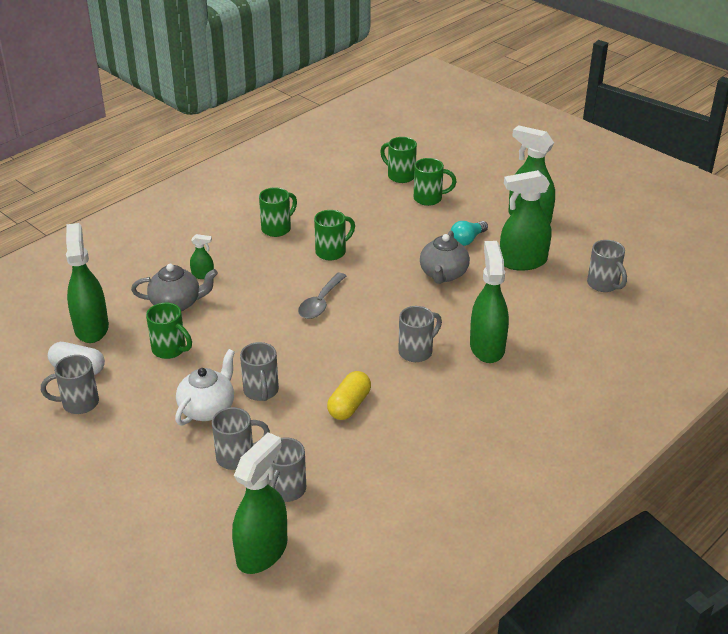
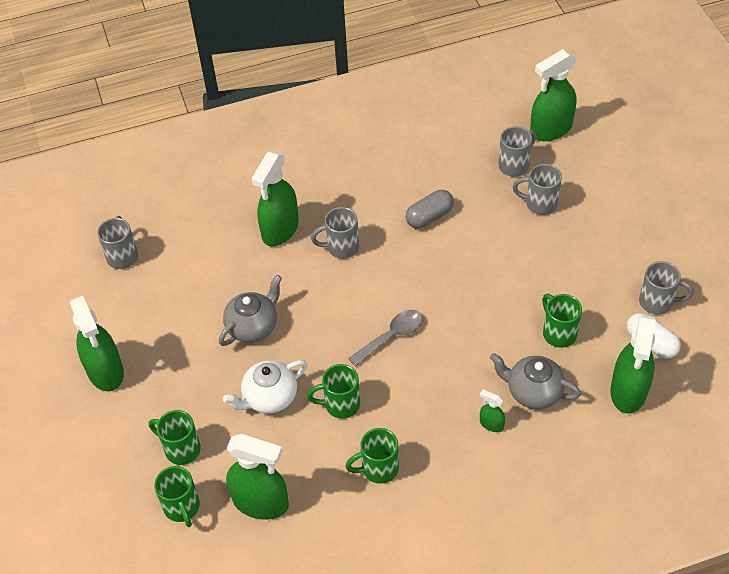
camera: 150 degrees left, 15 degrees up
white teapot [175,349,235,425] -> white teapot moved to [223,360,308,414]
grey mug [240,342,279,401] -> none
yellow capsule [327,371,371,420] -> grey capsule [405,190,454,228]
turquoise light bulb [450,221,488,246] -> none
green spray bottle [500,170,551,271] -> green spray bottle moved to [226,434,289,520]

